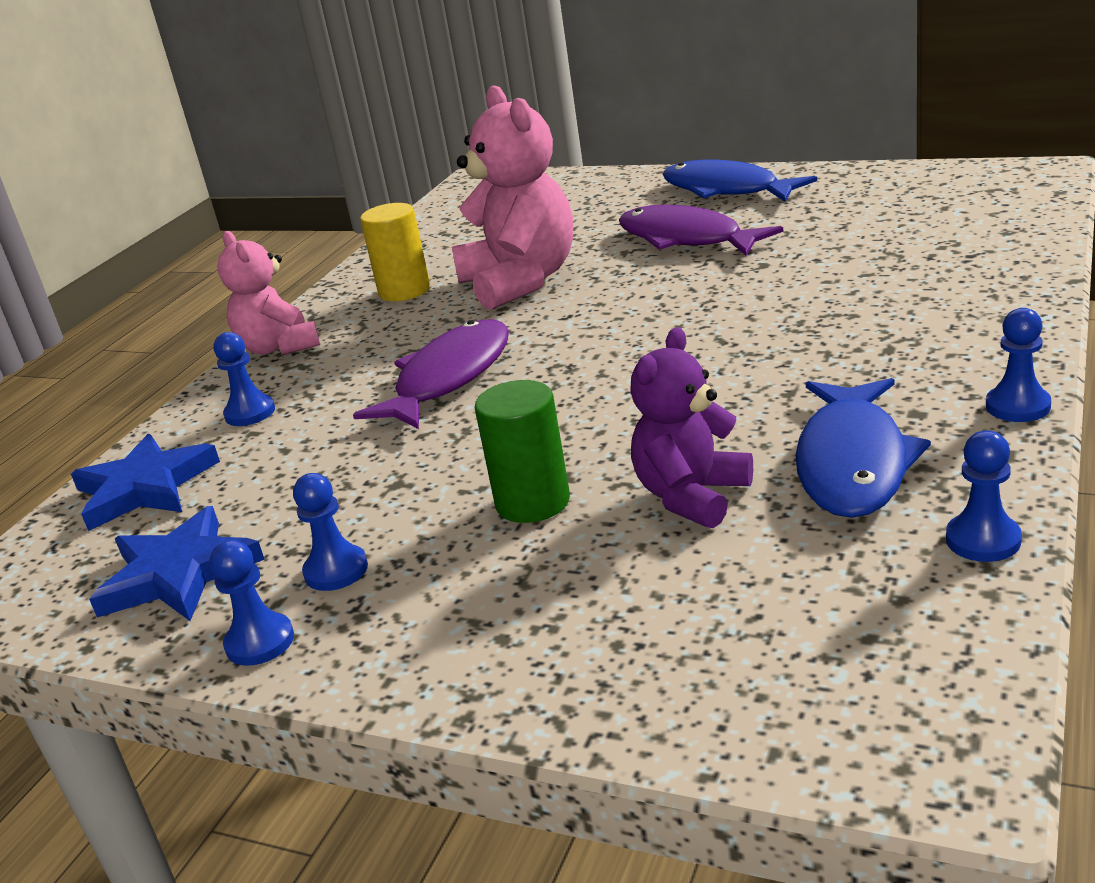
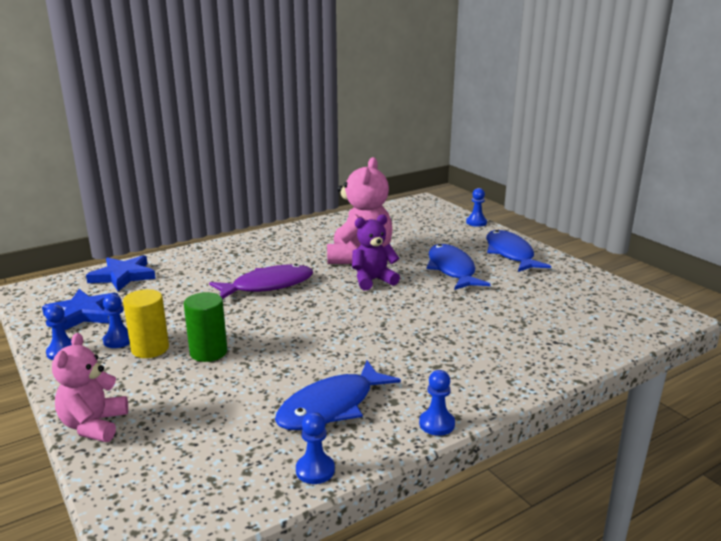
camera: 30 degrees right, 5 degrees down
blue pawn [214,332,275,426] -> blue pawn moved to [466,188,487,227]
pink teddy bear [217,231,320,355] -> pink teddy bear moved to [52,333,128,442]
yellow cylinder [360,203,430,301] -> yellow cylinder moved to [123,289,169,358]
purple fish [619,205,783,256] -> blue fish [426,244,491,290]
purple teddy bear [630,327,753,528] -> purple teddy bear moved to [352,214,400,290]

